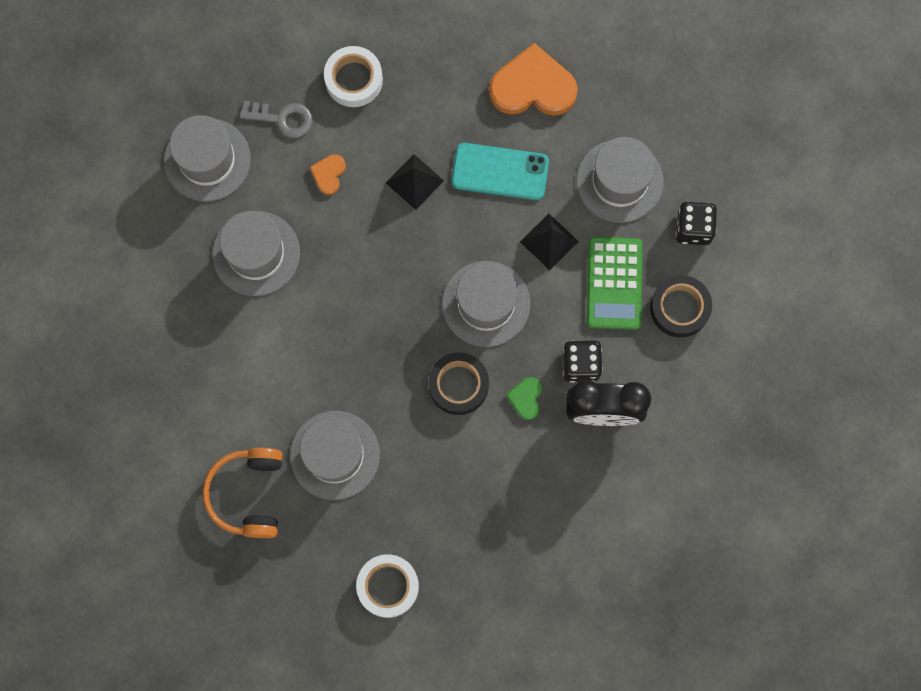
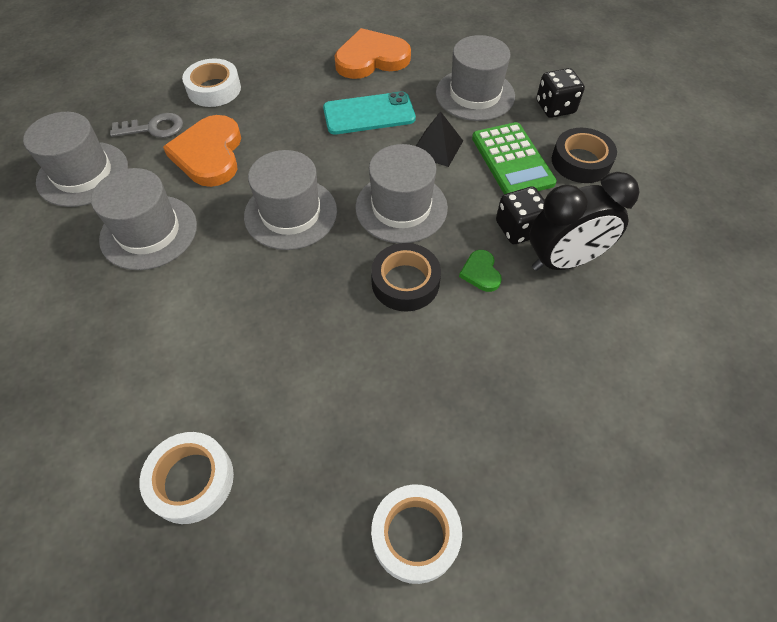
camera: 20 degrees left, 20 degrees down
orange headphones [202,448,283,538] -> white tape [139,432,234,524]
grey hat [290,411,380,500] -> grey hat moved to [244,150,337,250]
orange heart [309,154,346,195] -> orange heart [163,115,241,187], size x2.14
black pyramid [386,154,444,210] -> none

